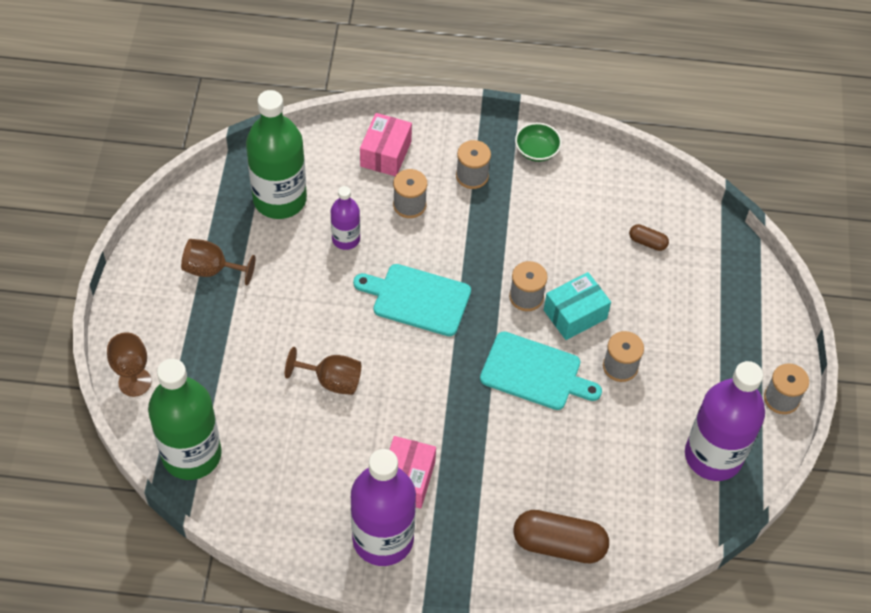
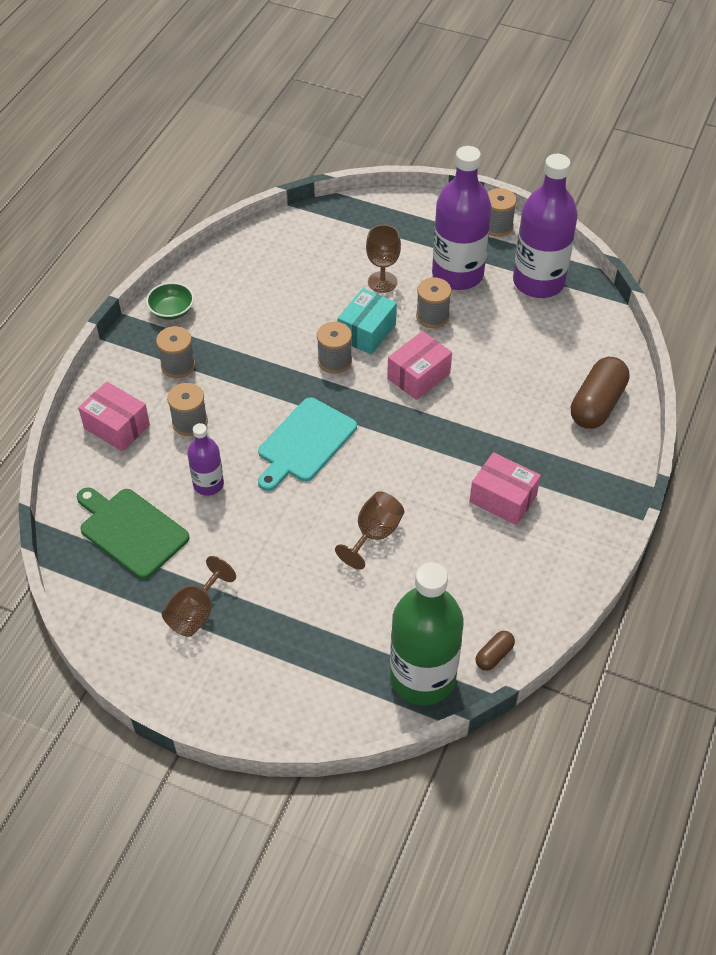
camera: 70 degrees left, 5 degrees down
brown goblet [107,332,151,397] -> brown goblet moved to [366,225,401,293]
green bottle [246,90,307,219] -> green cutting board [77,487,190,579]
purple bottle [351,449,416,566] -> purple bottle moved to [432,146,491,290]
turquoise cutting board [480,331,602,410] -> pink box [387,331,452,400]
turquoise box [544,272,611,340] -> turquoise box turned 45 degrees clockwise [338,288,397,355]
brown capsule [629,224,669,251] -> brown capsule moved to [476,631,515,671]

